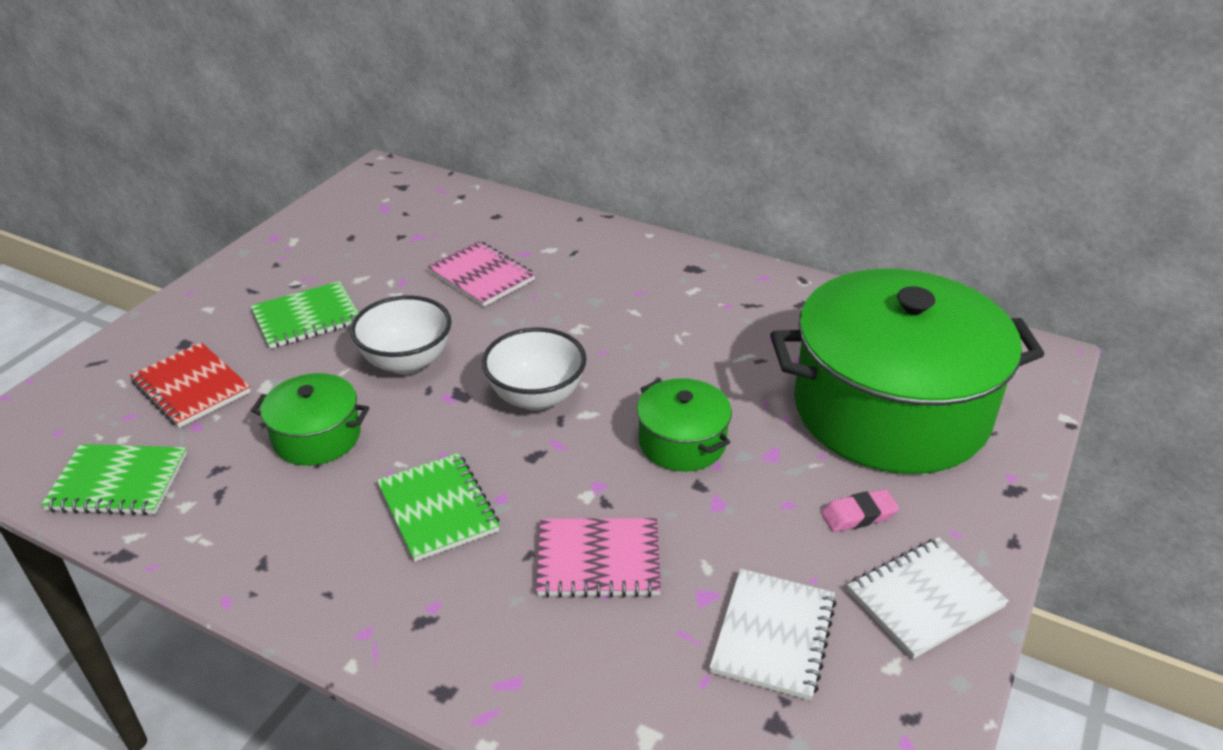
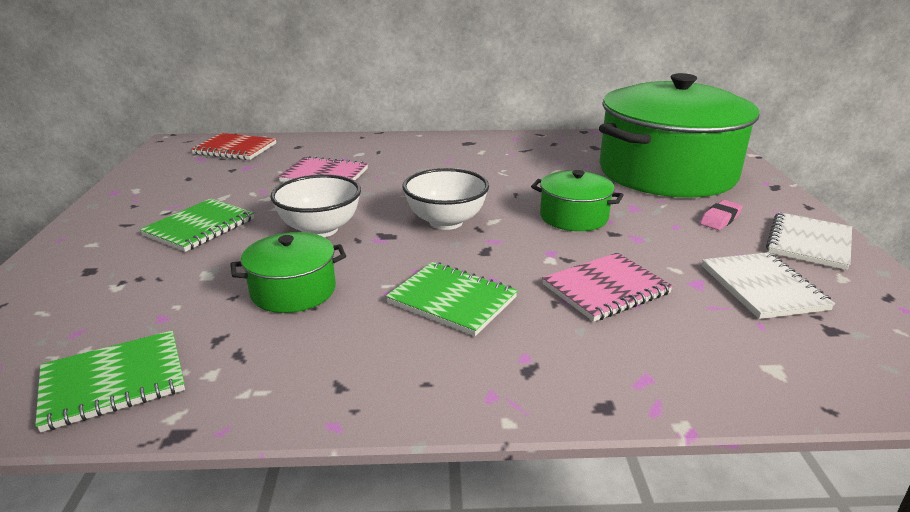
camera: 30 degrees left, 10 degrees down
red notebook [130,342,251,428] -> red notebook moved to [191,133,276,160]

